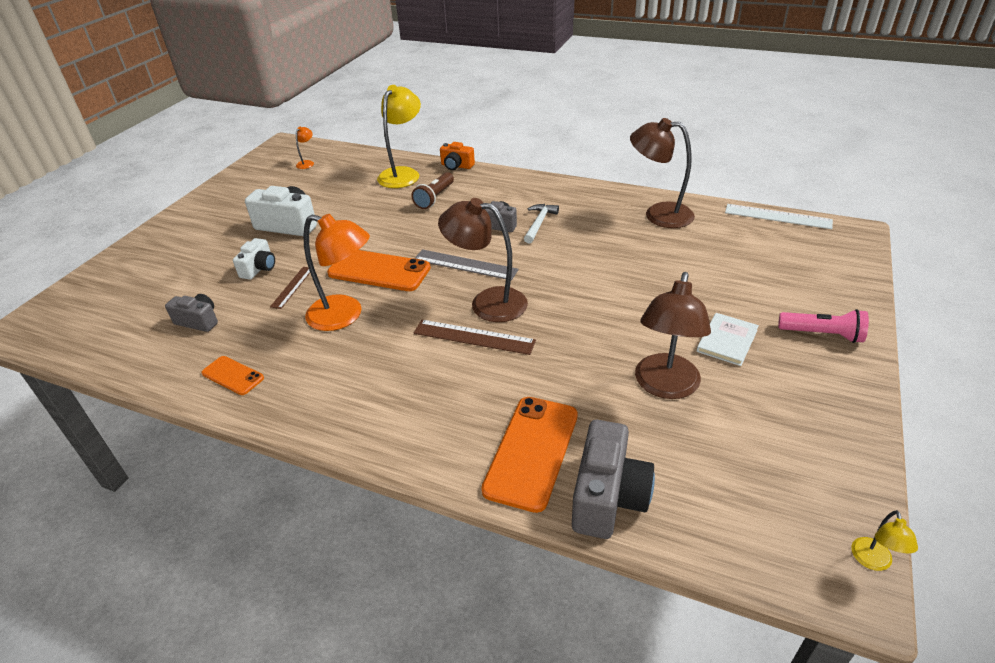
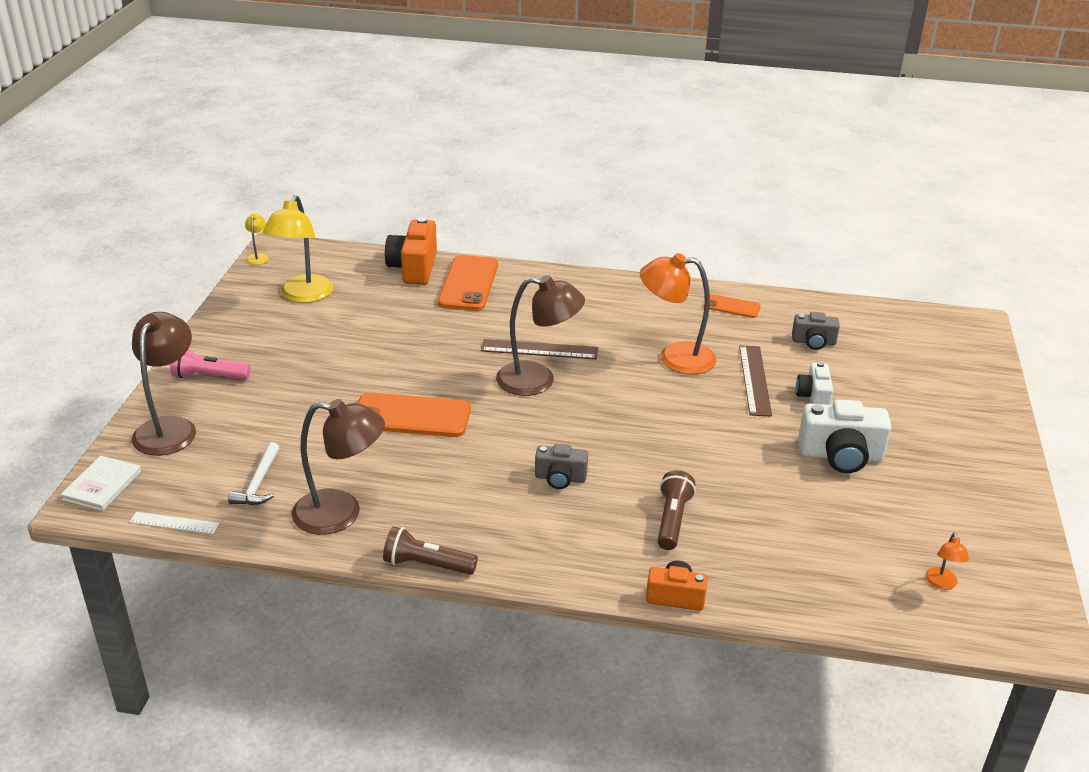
camera: 165 degrees right, 5 degrees down
brown ruler [270,267,310,309] -> brown ruler [739,345,772,417], size x1.60
orange phone [327,250,431,291] -> orange phone moved to [357,392,471,437]
yellow lamp [377,85,421,188] -> yellow lamp moved to [263,195,333,303]
grey ruler [414,249,519,280] -> none
white hammer [524,204,559,244] -> white hammer moved to [228,442,280,505]
grey camera [572,420,655,539] -> orange camera [385,217,437,285]
brown lamp [635,272,711,399] -> brown lamp moved to [132,312,196,456]
white book [697,313,759,366] -> white book moved to [61,456,141,511]
white ruler [725,204,833,229] -> white ruler [129,512,220,534], size x0.62
none -> brown flashlight [383,526,478,575]

